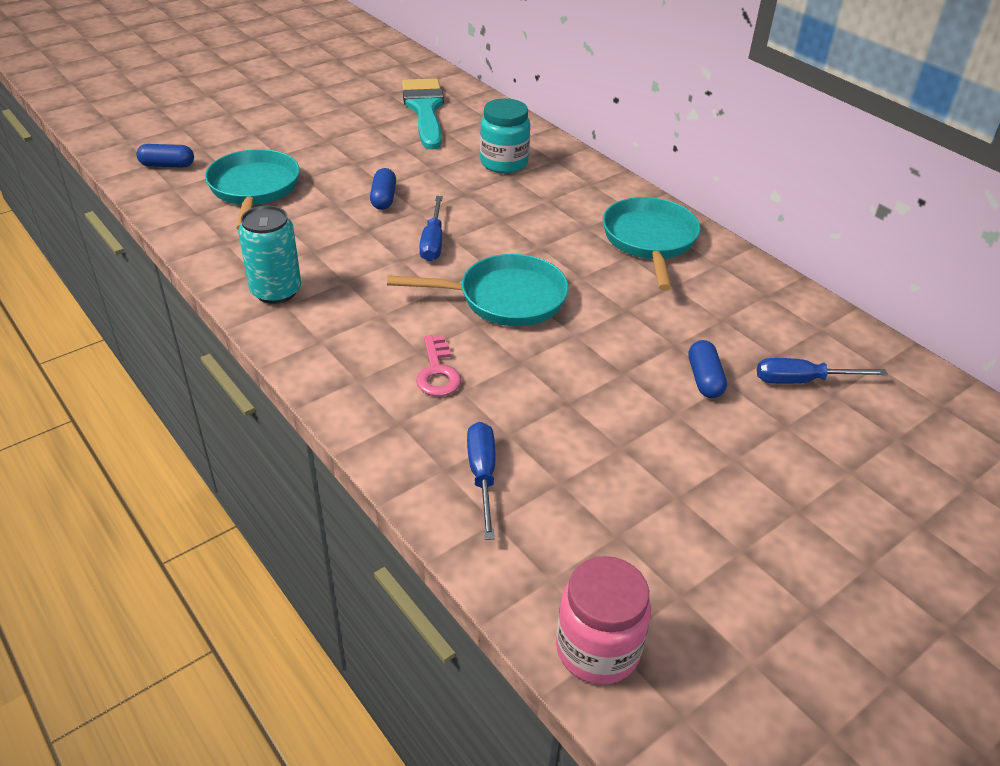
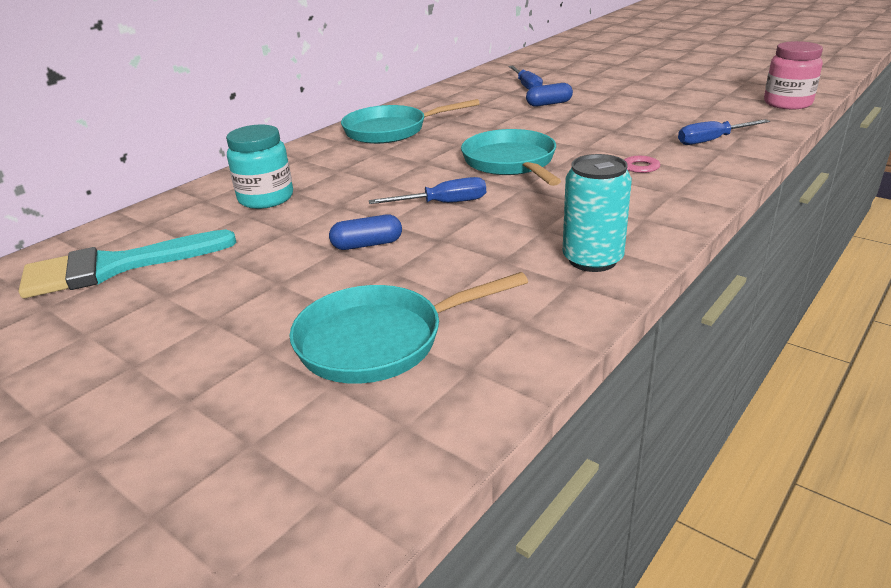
camera: 100 degrees left, 10 degrees down
blue capsule [136,144,194,168] -> none

